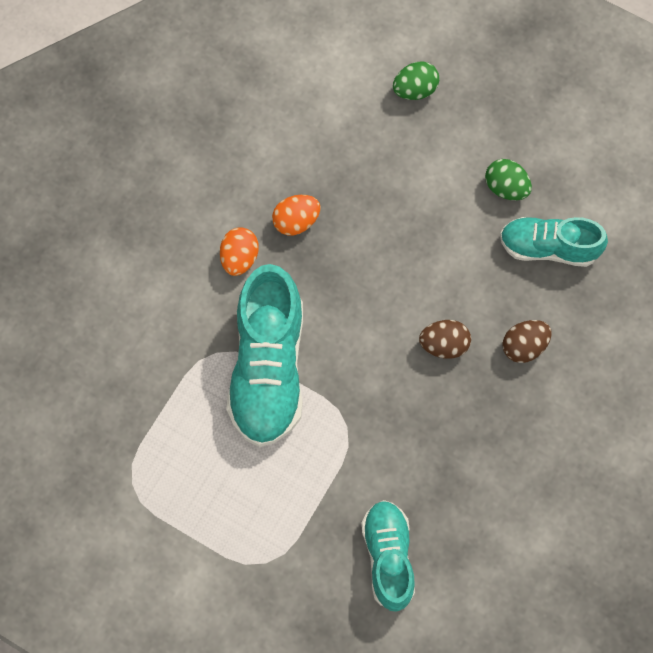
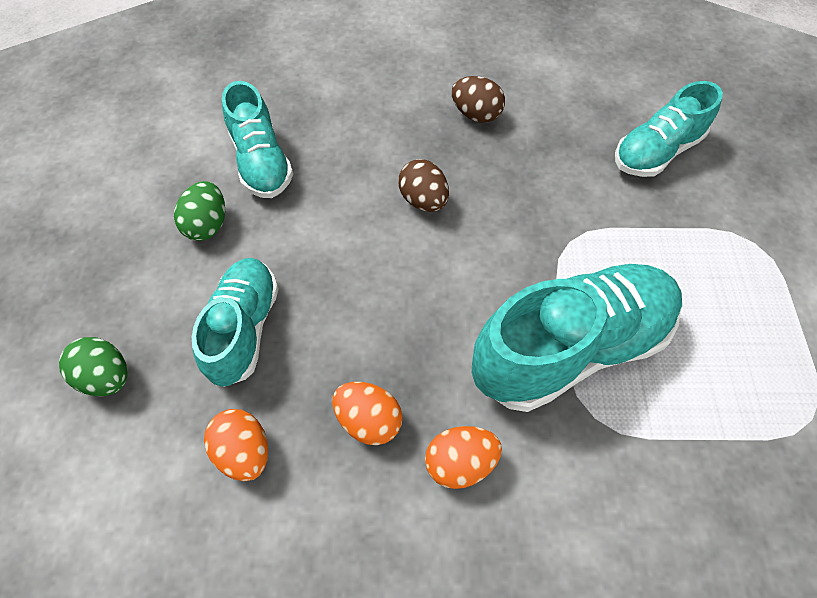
camera: 120 degrees left, 10 degrees down
brown egg [502,320,552,363] -> brown egg moved to [452,76,505,123]
none -> turquoise shoe [192,258,279,387]
none -> orange egg [204,409,268,481]

